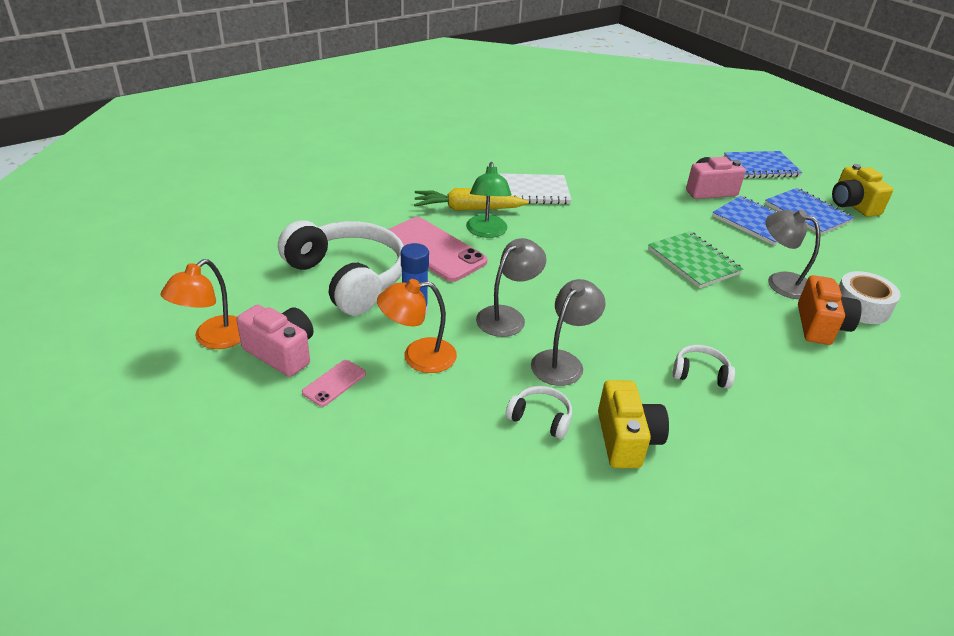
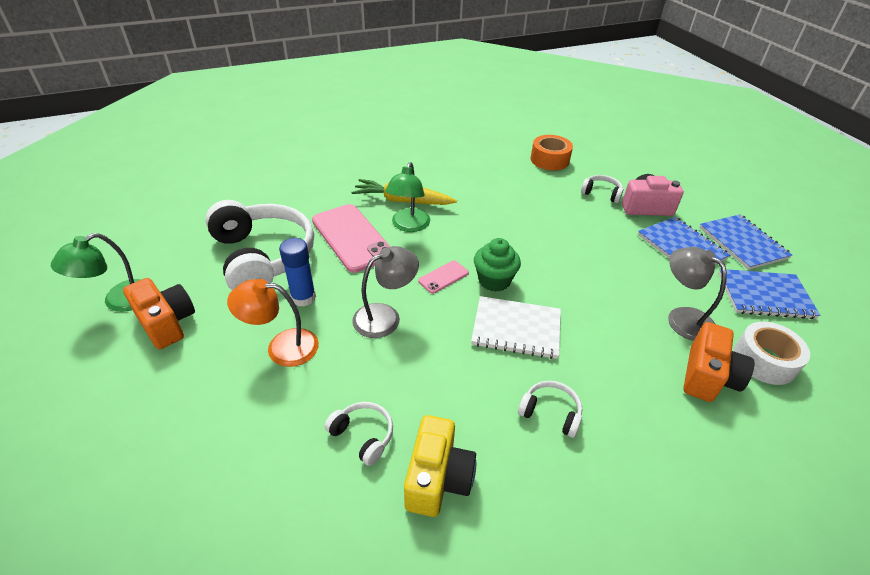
camera: 15 degrees right, 5 degrees up
orange lamp [161,259,241,349] -> green lamp [51,233,142,312]
pink camera [237,305,313,377] -> orange camera [123,278,195,349]
pink phone [302,360,366,407] -> pink phone moved to [418,260,469,294]
white notebook [499,173,571,204] -> white notebook moved to [471,296,561,359]
grey lamp [531,279,606,386] -> none
green notebook [648,231,744,288] -> none
blue notebook [724,151,802,178] -> blue notebook moved to [718,269,821,319]
yellow camera [832,164,893,217] -> none
none -> green cupcake [474,238,521,292]
none -> orange tape [531,135,573,171]
none -> white headphones [581,175,623,203]

